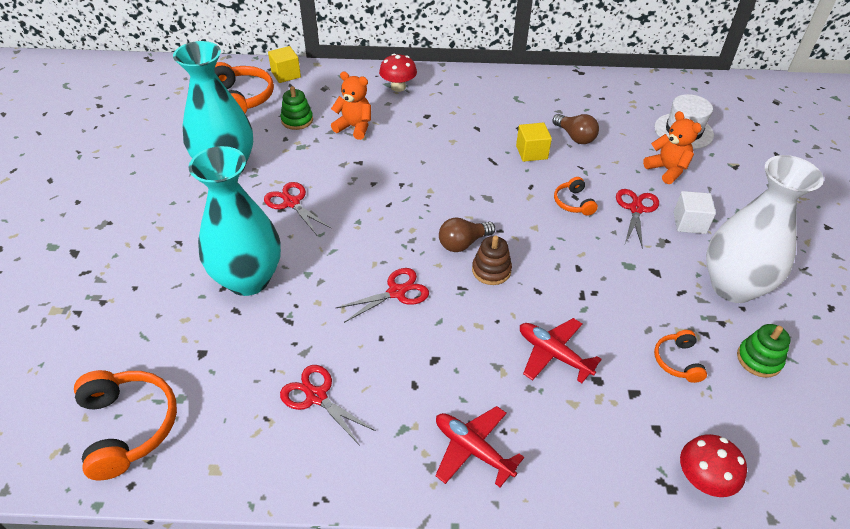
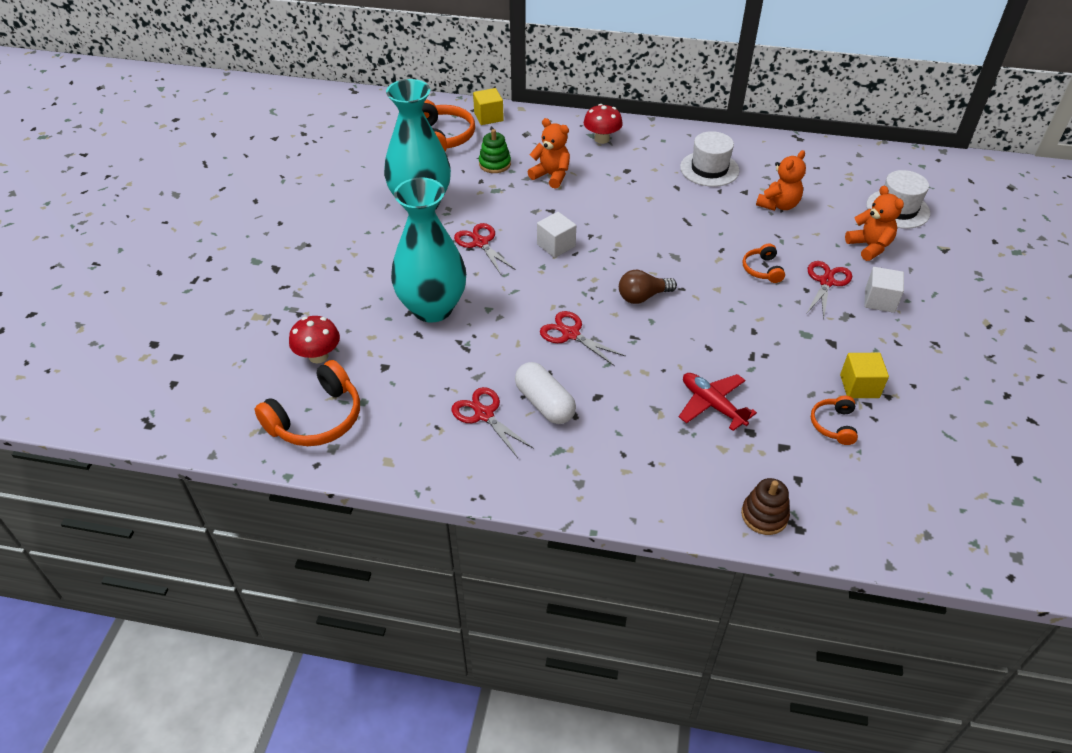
camera: 10 degrees right, 0 degrees up
orange headphones [74,370,177,480] -> orange headphones turned 60 degrees clockwise [255,360,360,446]
red scissors [336,268,429,323] -> red scissors turned 120 degrees counterclockwise [540,311,625,366]
red plane [435,406,524,487] -> none
brown stacking toy [472,236,512,285] -> brown stacking toy moved to [741,478,790,535]
yellow cube [516,122,552,162] -> yellow cube moved to [840,353,889,398]
brown light bulb [552,114,599,144] -> orange teddy bear [756,150,806,211]
red mushroom [680,434,747,497] -> red mushroom moved to [289,316,340,363]
white vase [706,155,824,303] -> none
green stacking toy [737,324,791,378] -> none
none -> white capsule [515,362,576,424]
none -> white cube [537,212,576,258]
none -> white hat [680,131,739,187]

